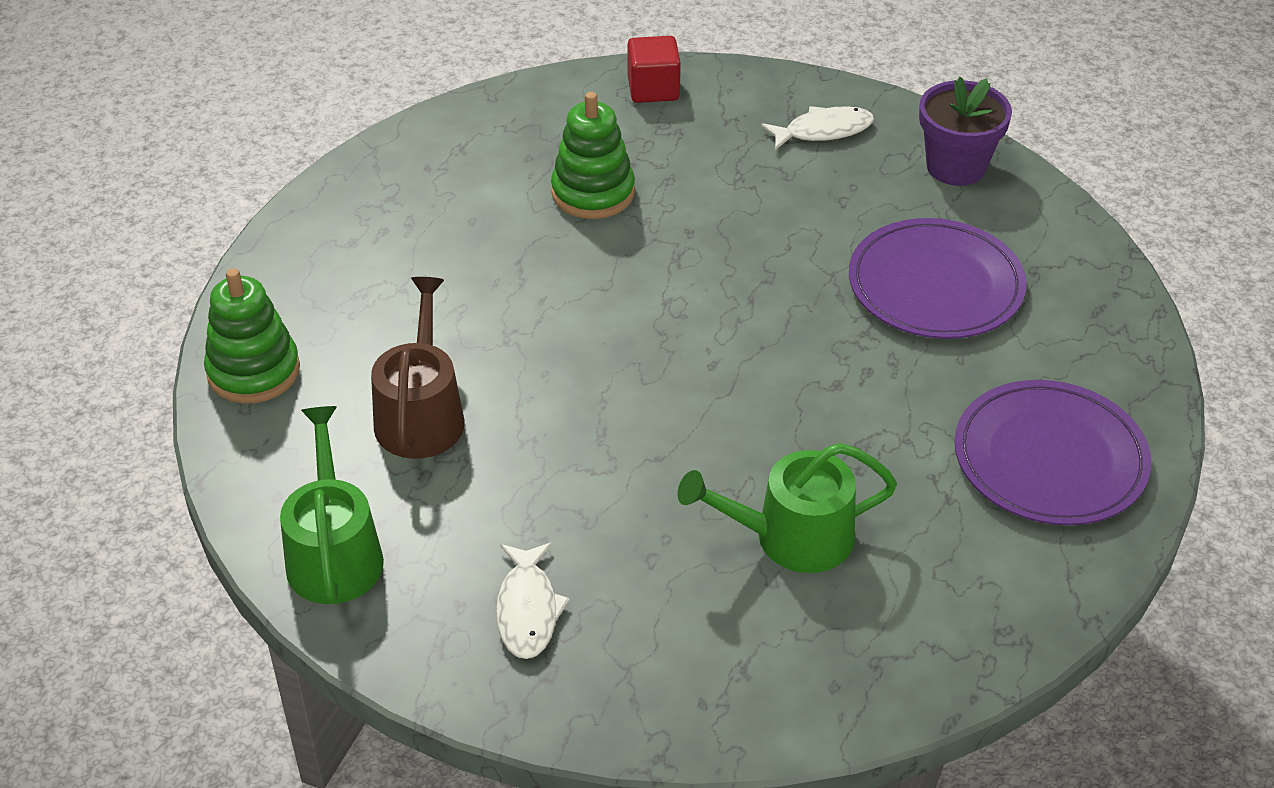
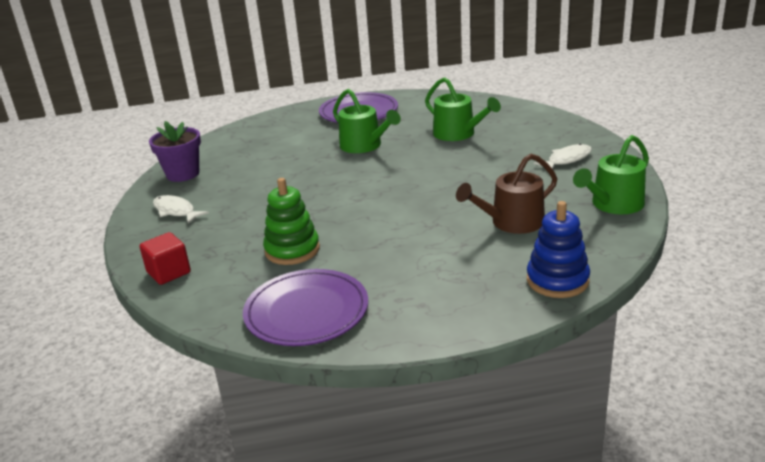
camera: 120 degrees left, 15 degrees down
green stacking toy [204,268,300,404] -> blue stacking toy [527,201,590,298]
purple plate [849,218,1027,339] -> purple plate moved to [243,269,368,346]
none -> green watering can [333,89,401,153]

